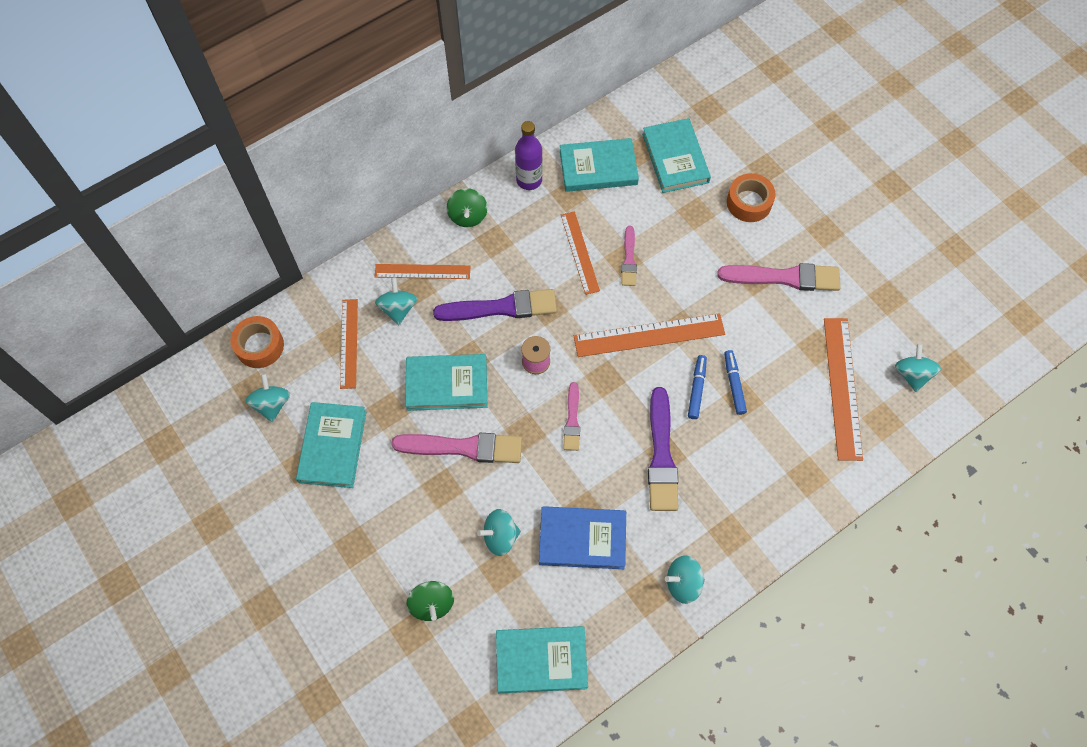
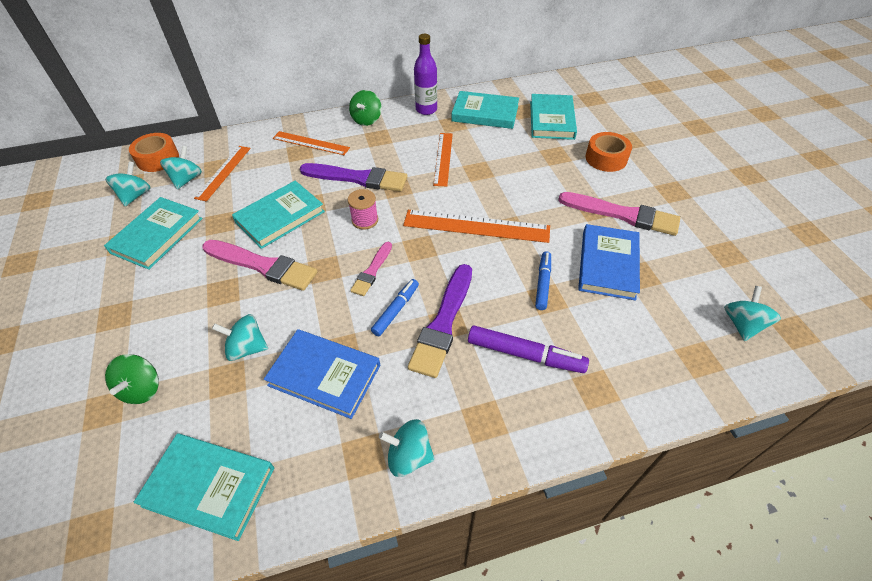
camera: 20 degrees right, 15 degrees down
turquoise spinning top [375,277,417,325] -> turquoise spinning top moved to [160,146,202,189]
turquoise book [406,354,487,411] -> turquoise book turned 60 degrees counterclockwise [232,181,325,249]
pink brush [621,226,637,286] -> none
blue marker [688,355,707,419] -> blue marker moved to [371,279,419,336]
orange ruler [824,318,863,461] -> none
none -> purple marker [468,325,589,373]
none -> blue book [578,224,640,301]

